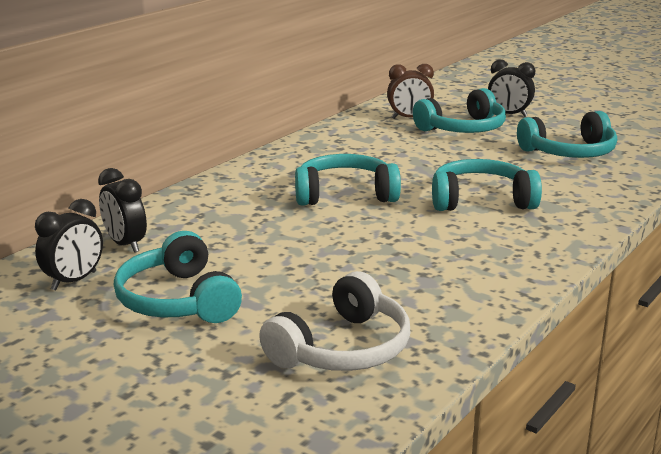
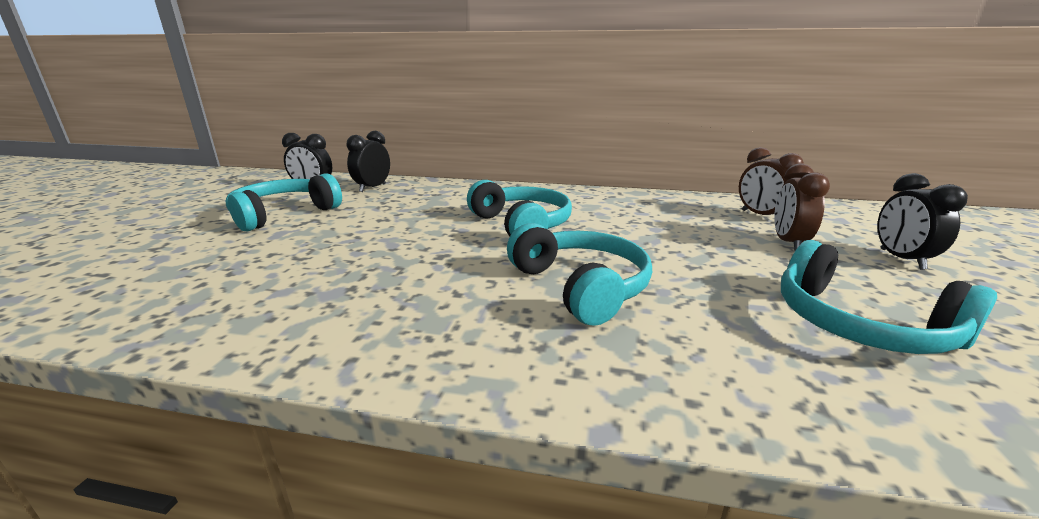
camera: 65 degrees right, 0 degrees up
white headphones [259,271,410,371] -> none
turquoise headphones [413,88,506,133] -> brown clock [774,163,830,251]

